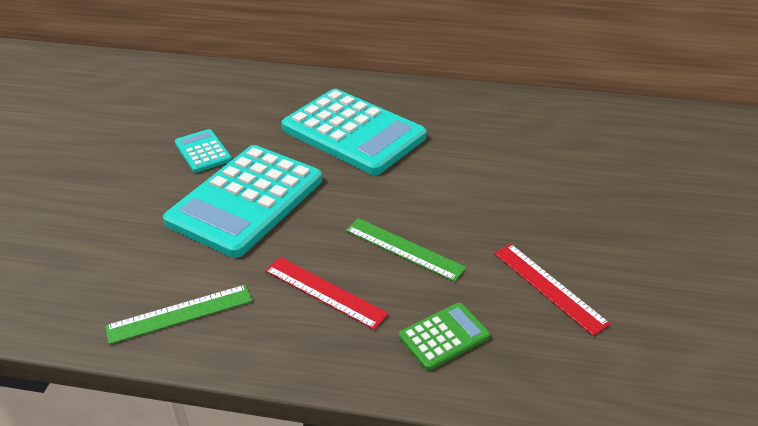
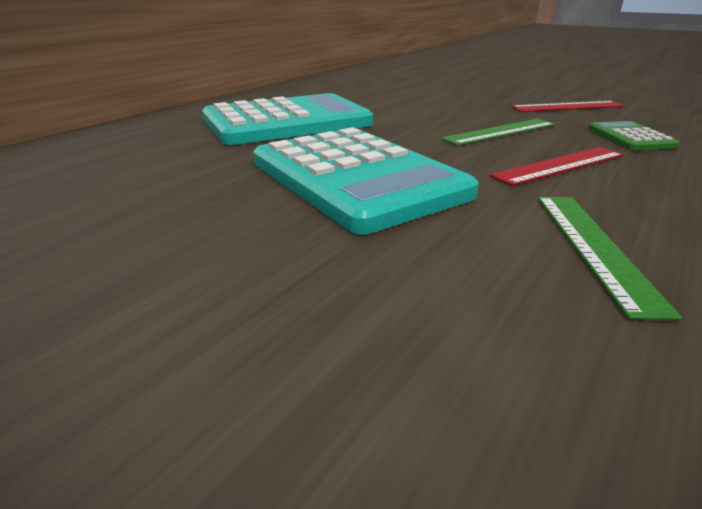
camera: 65 degrees left, 10 degrees down
turquoise calculator [175,129,232,173] -> none

